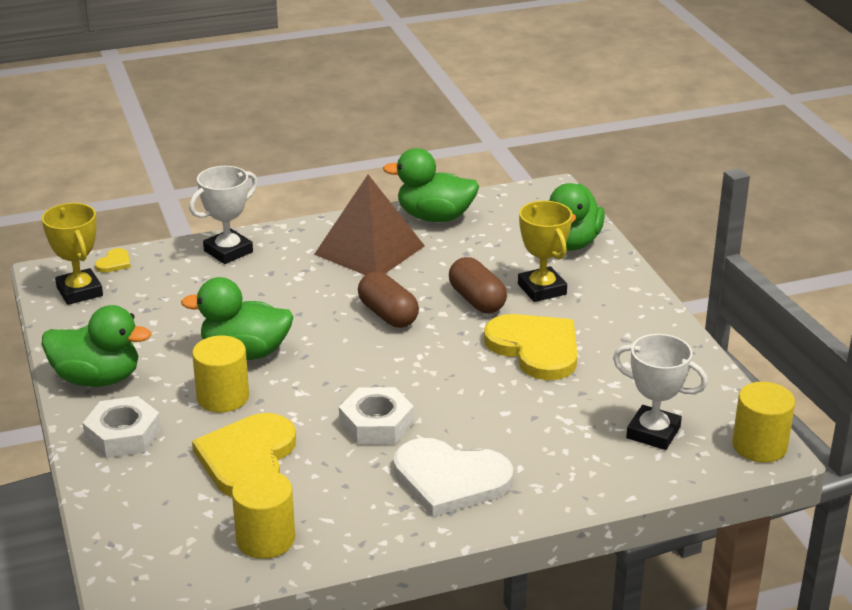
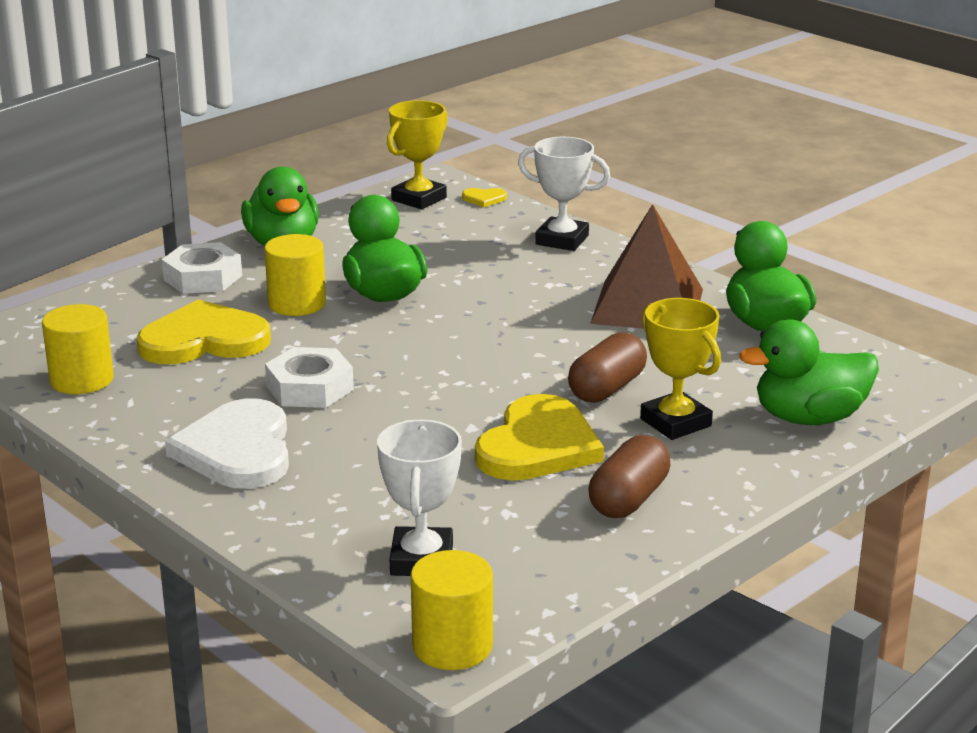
camera: 65 degrees right, 5 degrees down
brown capsule [358,272,419,328] -> brown capsule moved to [589,435,670,518]
yellow trophy [518,201,572,302] -> yellow trophy turned 75 degrees counterclockwise [640,298,721,440]

